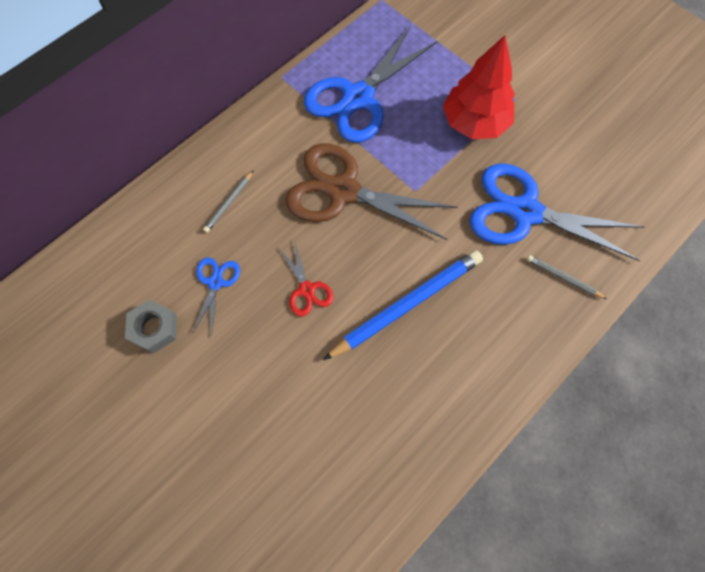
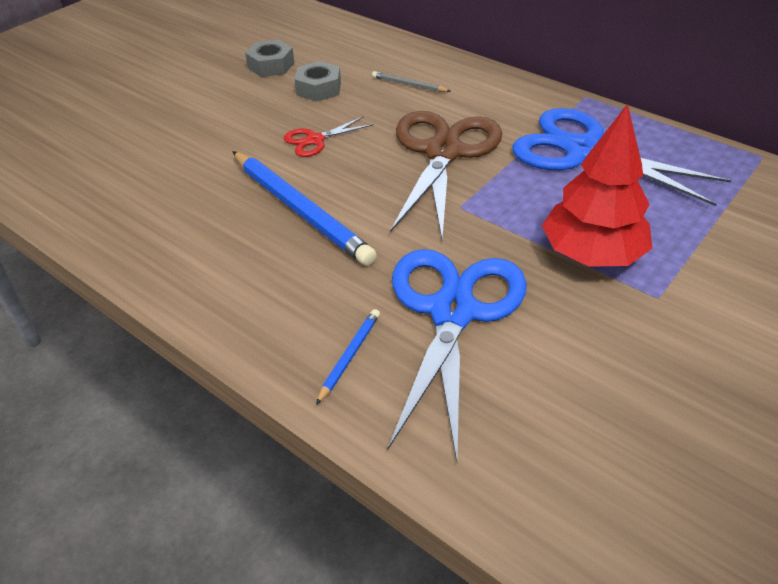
camera: 85 degrees right, 25 degrees down
blue scissors [192,258,240,337] -> grey nut [294,61,341,102]
grey pencil [527,255,607,299] -> blue pencil [316,309,380,405]

